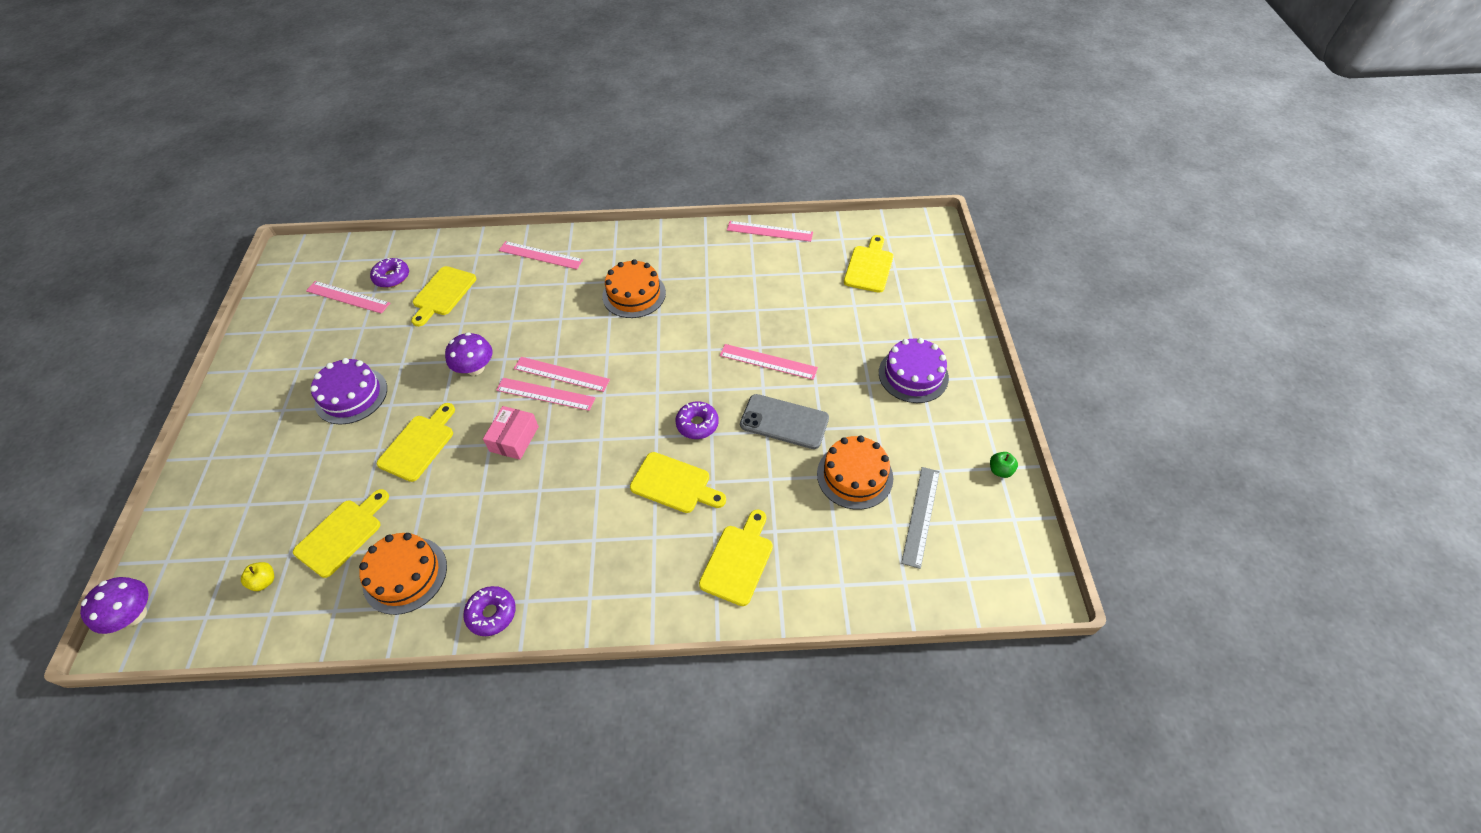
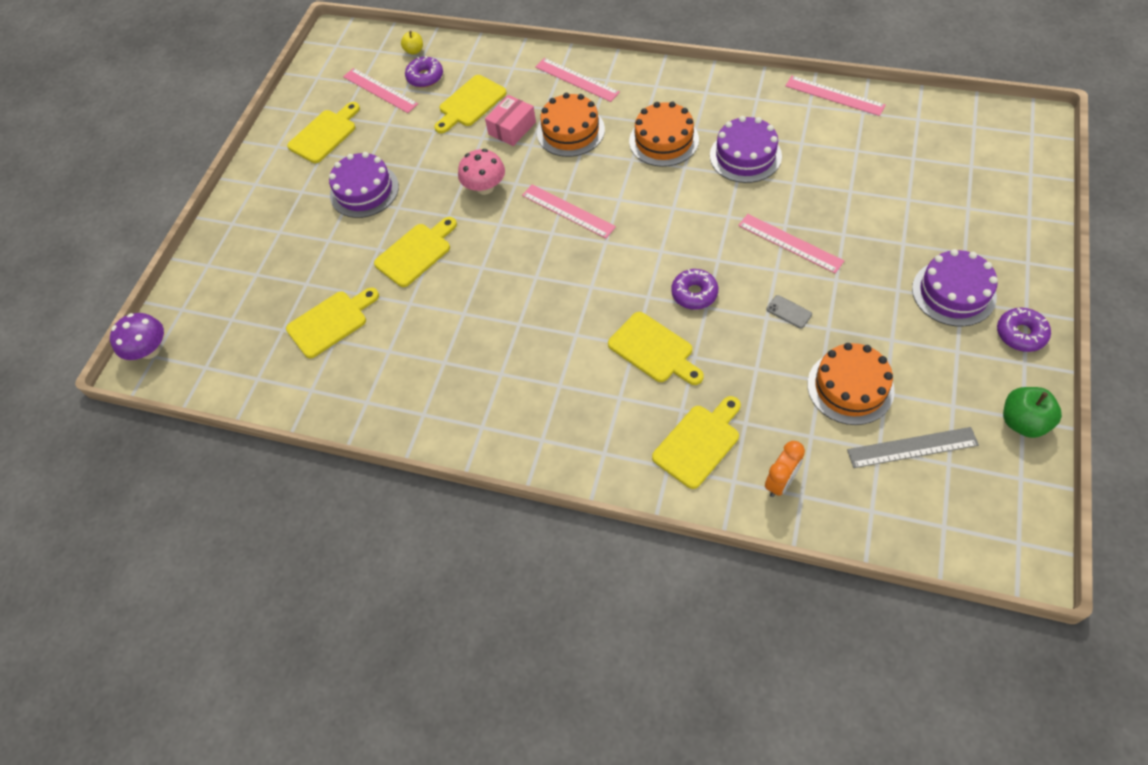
camera: 25 degrees right, 5 degrees up
yellow apple [241,562,274,591] -> yellow apple moved to [401,31,423,55]
orange cake [359,533,447,615] -> orange cake moved to [537,93,605,157]
purple mushroom [445,332,492,376] -> pink mushroom [458,149,505,195]
purple donut [463,586,516,636] -> purple donut moved to [997,308,1051,352]
pink box [483,406,539,460] -> pink box moved to [485,95,536,146]
pink ruler [496,378,596,411] -> none
grey phone [740,394,829,449] -> grey phone [766,295,812,328], size x0.45
yellow cutting board [844,235,893,293] -> yellow cutting board moved to [287,102,360,163]
grey ruler [901,467,940,569] -> grey ruler turned 45 degrees clockwise [847,427,979,468]
green apple [990,452,1018,478] -> green apple [1003,387,1062,438], size x1.67
none -> purple cake [710,116,782,183]
none -> orange clock [765,441,805,497]

